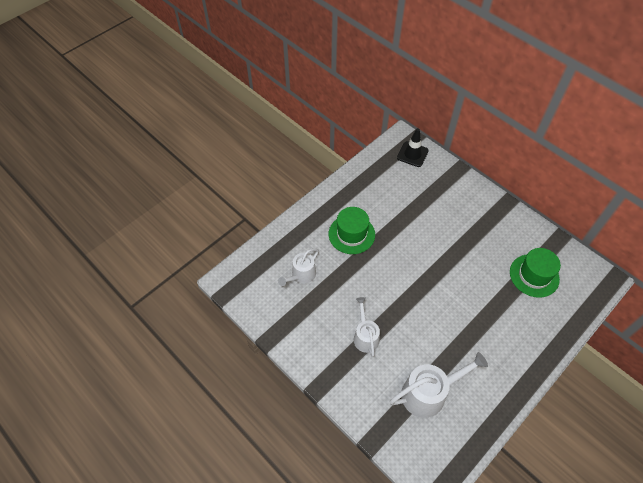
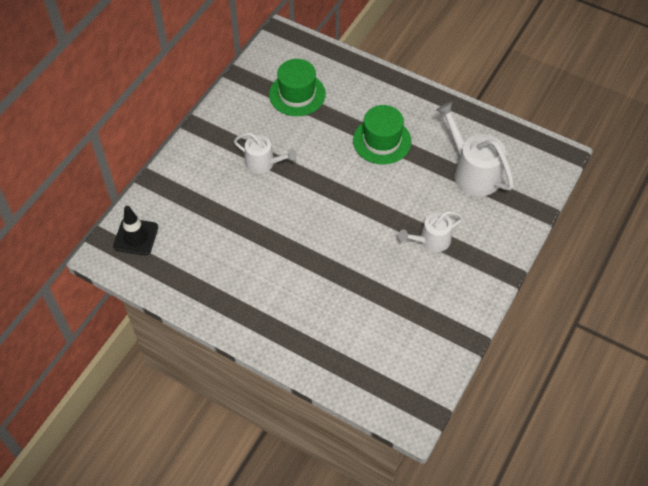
camera: 105 degrees left, 0 degrees up
white watering can [278,248,319,286] -> white watering can moved to [234,133,297,174]
green hat [329,207,375,254] -> green hat moved to [353,105,411,164]

